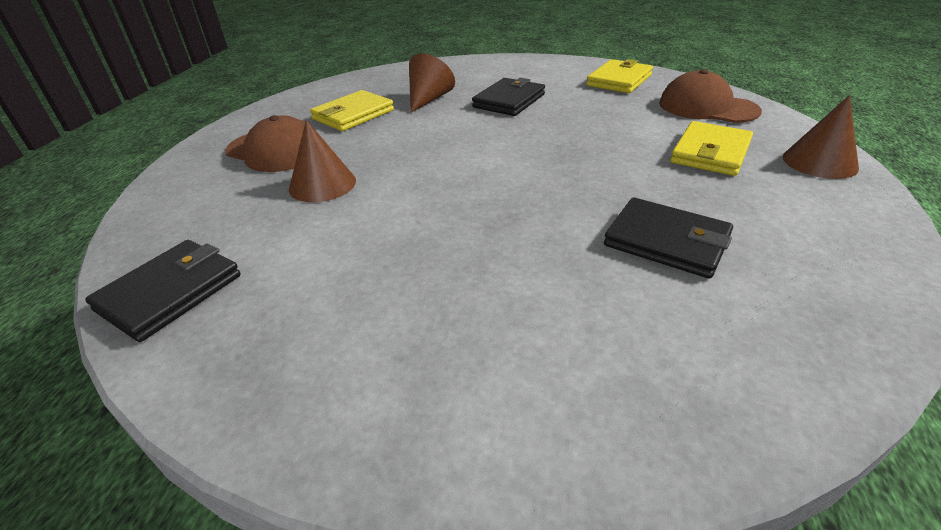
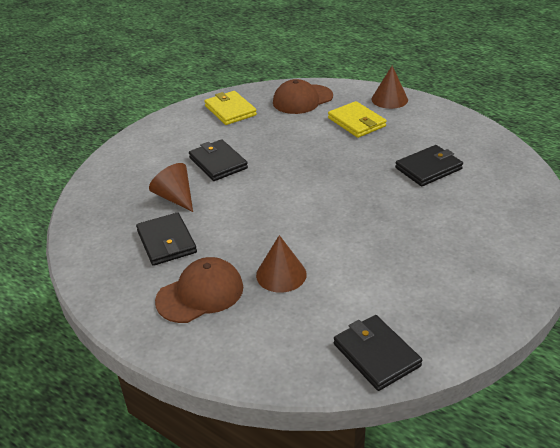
camera: 65 degrees left, 0 degrees up
yellow wallet [310,90,394,131] -> black wallet [136,212,197,266]

